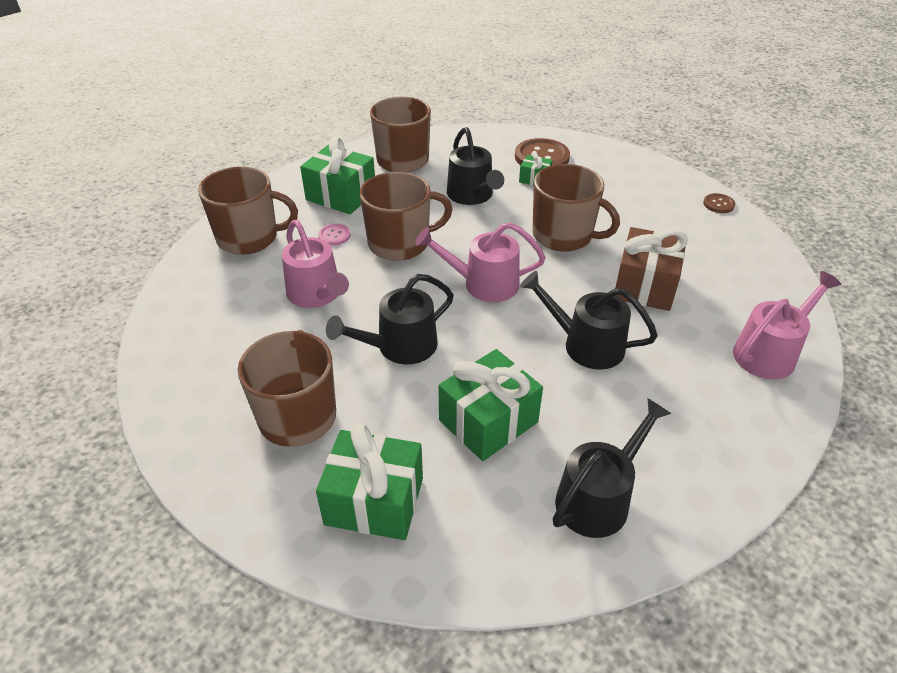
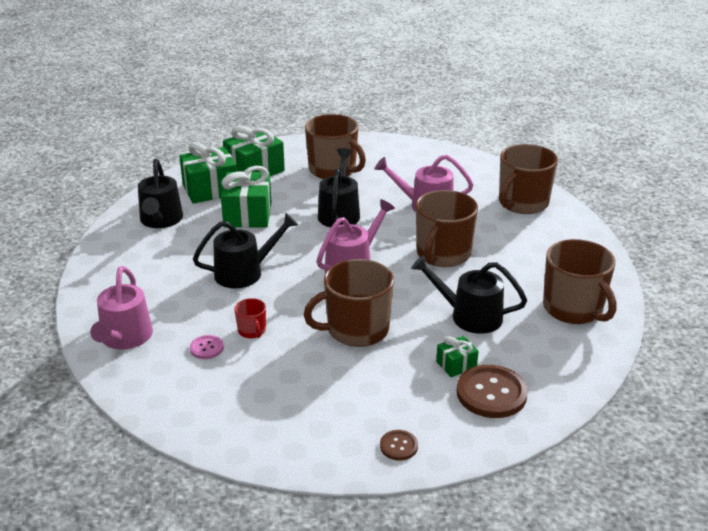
camera: 130 degrees right, 10 degrees down
green gift [300,137,375,214] -> green gift moved to [179,142,237,204]
pink button [318,224,351,246] -> pink button moved to [190,335,224,359]
brown gift [615,227,688,311] -> red mug [234,298,266,338]
brown button [703,193,735,213] -> brown button moved to [380,430,418,460]

